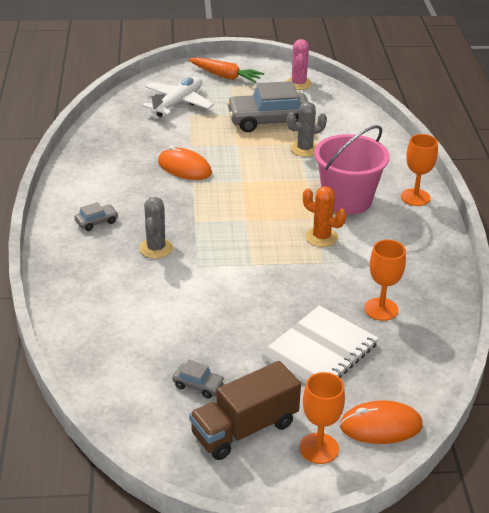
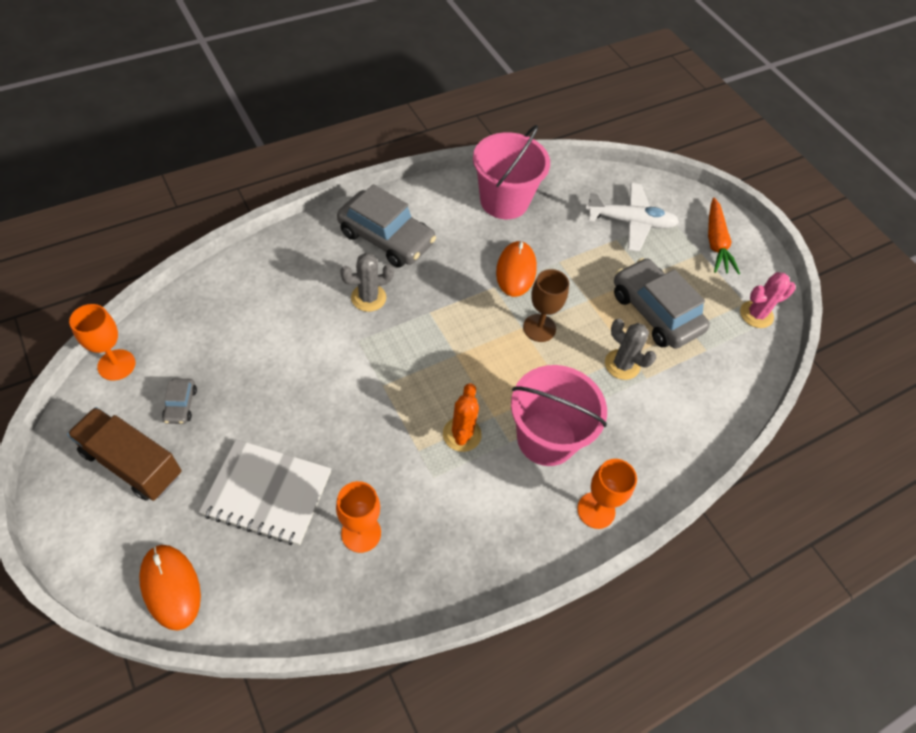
camera: 60 degrees right, 20 degrees up
grey car [74,202,118,231] -> grey car [337,184,436,268], size x2.28
orange goblet [299,372,345,464] -> orange goblet moved to [69,304,135,381]
none -> pink bucket [473,125,550,219]
none -> brown goblet [523,269,569,342]

